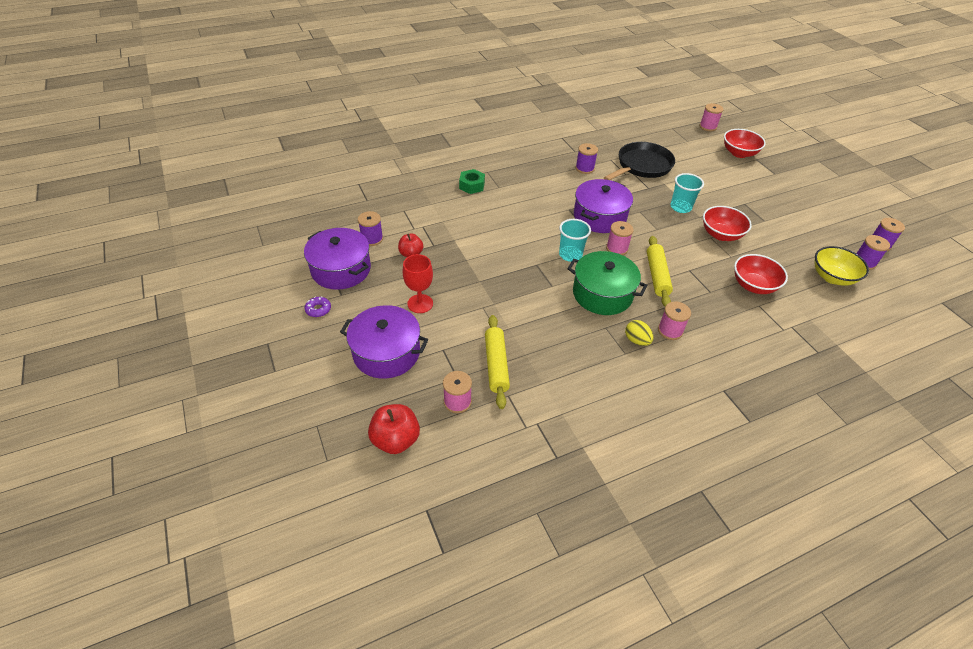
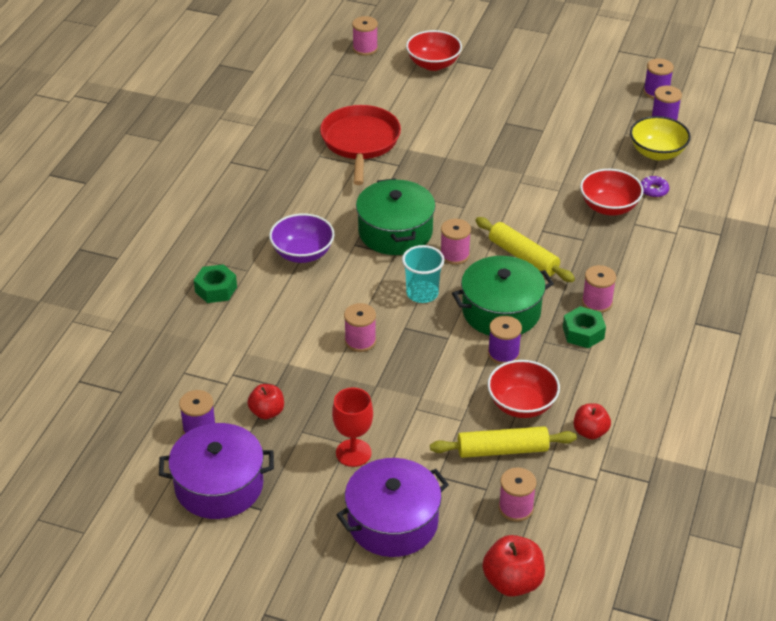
camera: 45 degrees left, 5 degrees down
purple donut [305,296,331,317] -> purple donut moved to [641,176,669,198]
yellow rolling pin [485,315,510,409] -> yellow rolling pin turned 45 degrees counterclockwise [430,426,577,458]
purple pot [574,179,633,233] -> green pot [356,178,436,255]
purple spool [576,143,598,174] -> purple spool moved to [488,316,522,364]
black pan [604,142,675,180] -> red pan [320,105,401,185]
yellow egg [625,320,654,346] -> green nut [563,306,606,348]
turquoise cup [671,173,704,213] -> none
red bowl [703,206,752,241] -> red bowl moved to [487,360,560,418]
none -> purple bowl [269,213,334,263]
none -> pink spool [344,303,376,352]
none -> red apple [574,403,611,440]

